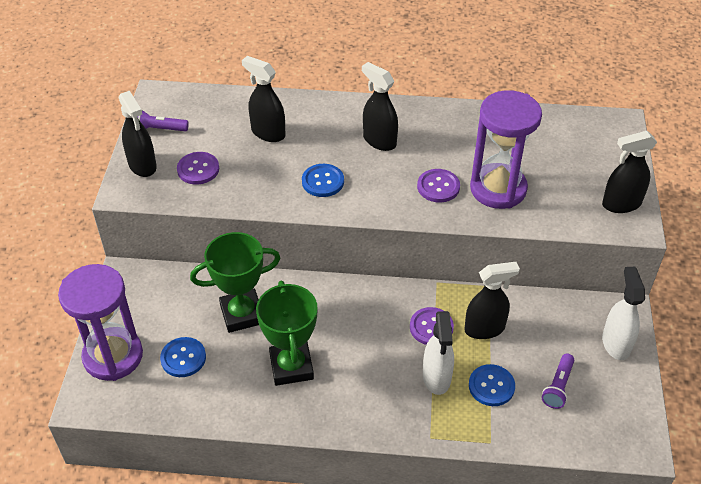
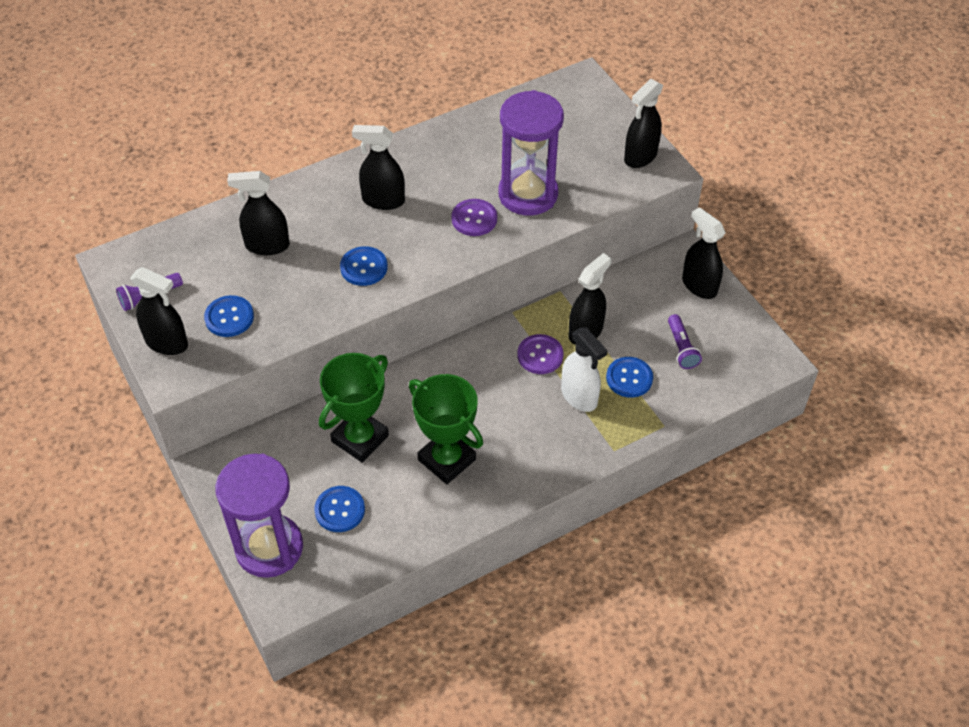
camera: 35 degrees left, 5 degrees up
purple button [177,152,219,185] -> blue button [204,295,254,337]
white spray bottle [602,267,645,360] -> black spray bottle [682,207,726,299]

